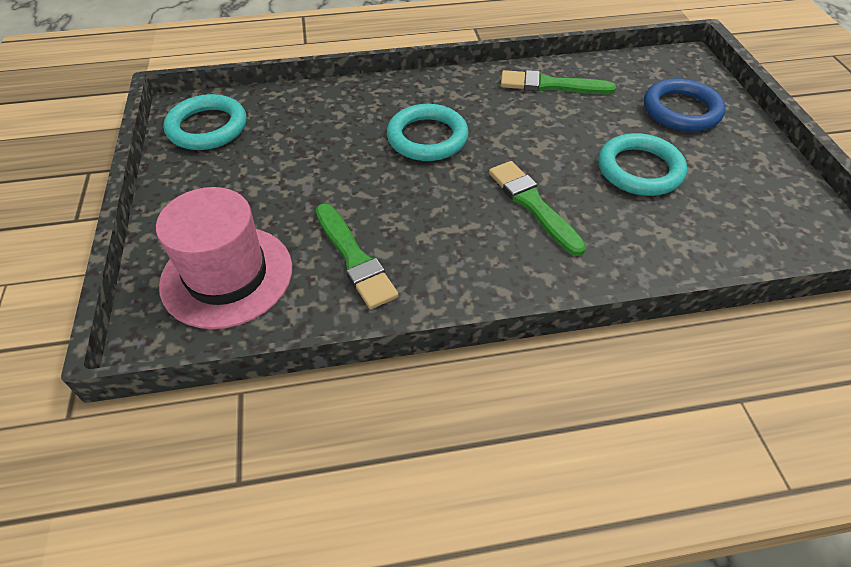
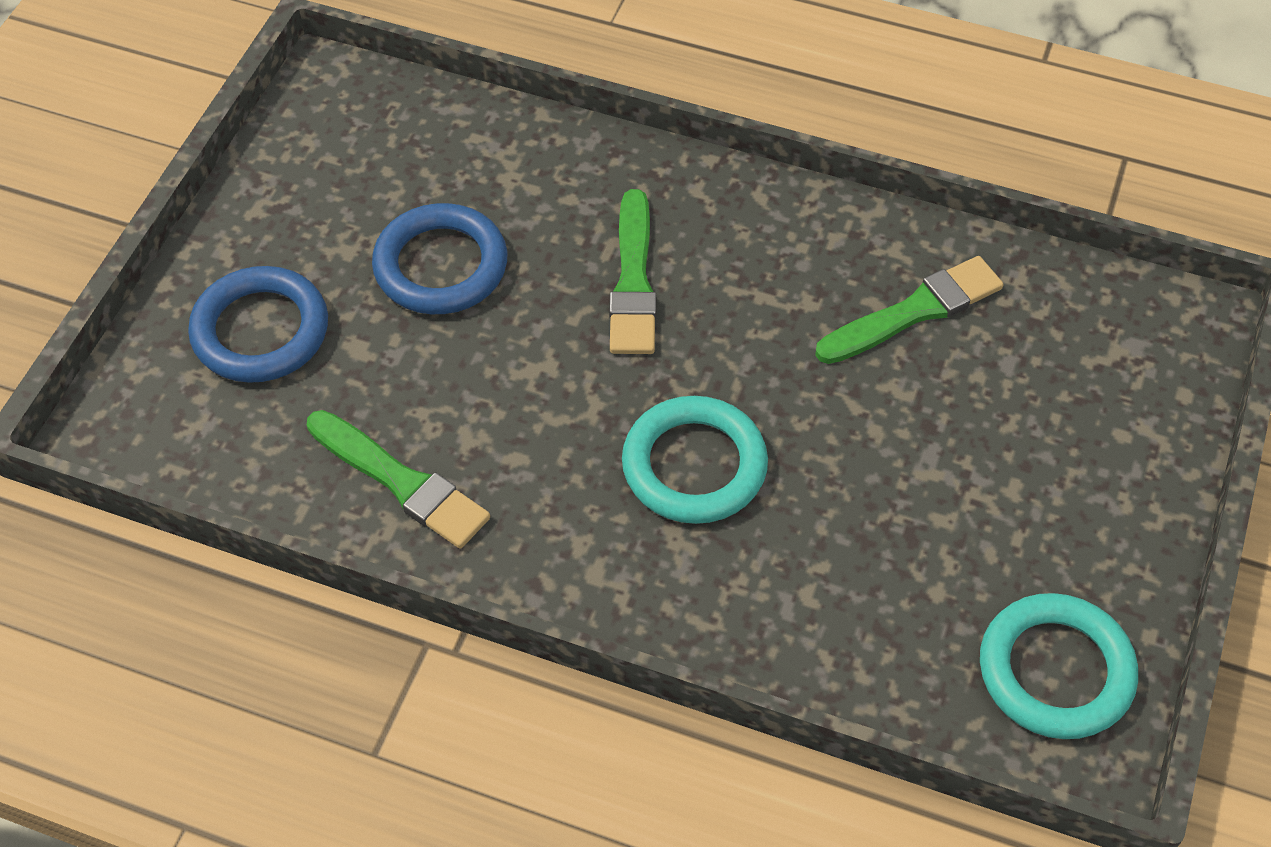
camera: 150 degrees left, 5 degrees up
pink hat [156,187,292,329] -> none
green brush [316,203,399,309] -> green brush turned 60 degrees clockwise [815,256,1003,364]
turquoise ring [598,133,687,196] -> blue ring [372,203,507,314]

